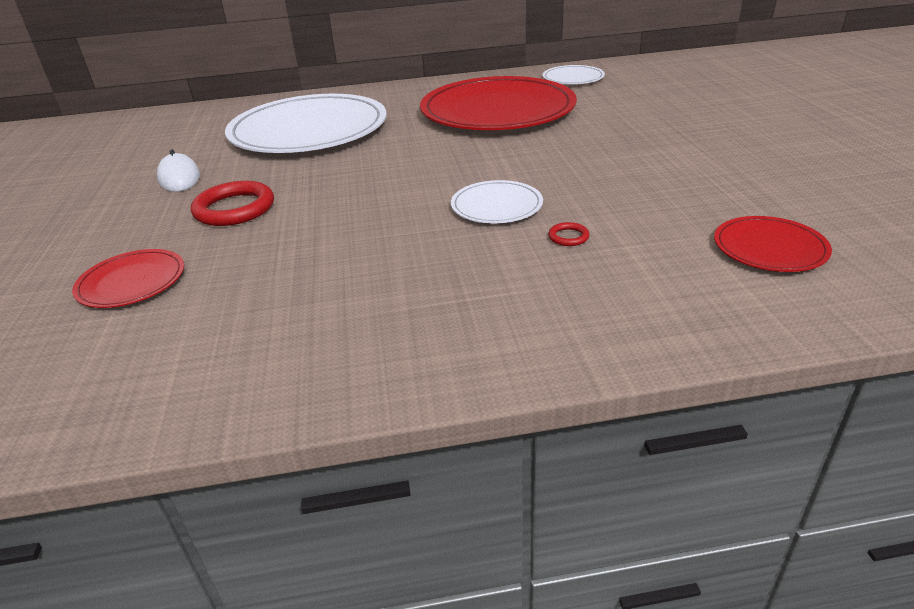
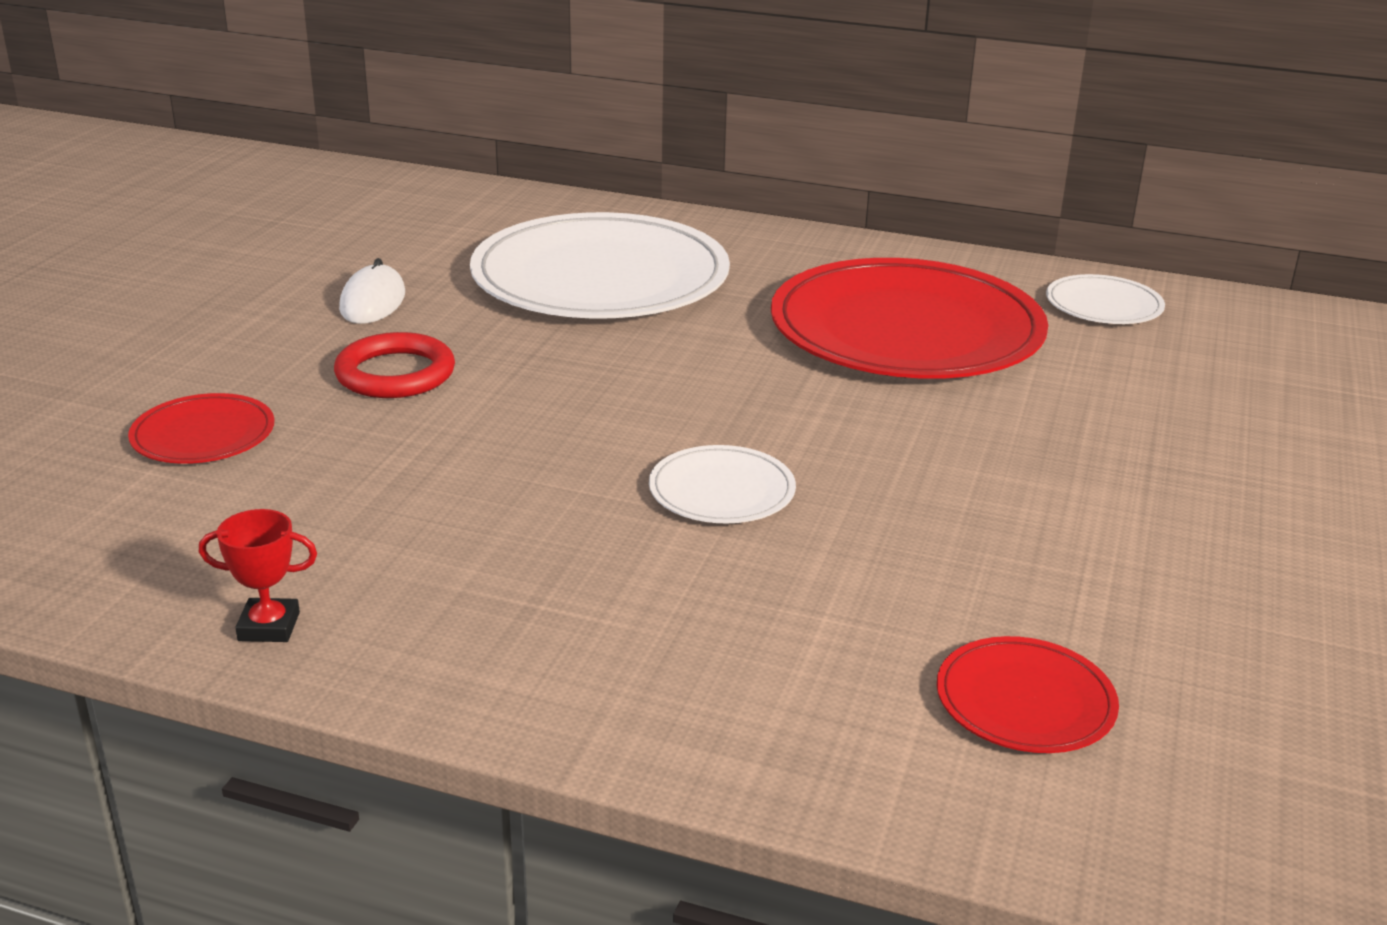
camera: 25 degrees right, 5 degrees down
red ring [548,222,590,246] -> none
none -> red trophy [199,509,317,642]

